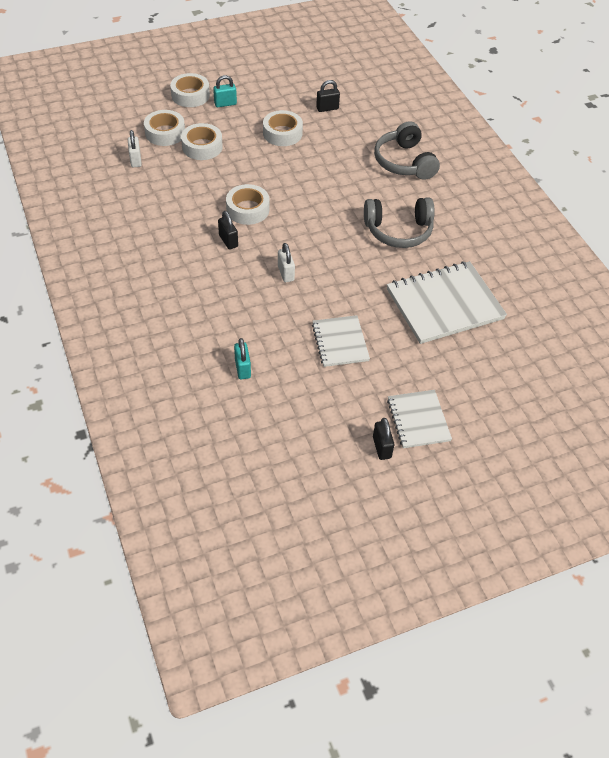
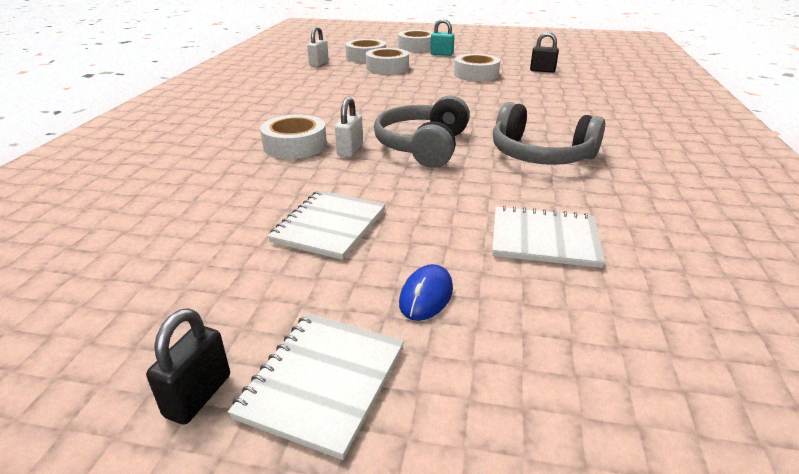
camera: 35 degrees right, 20 degrees down
black padlock [218,211,238,250] -> none
white tape [226,184,269,225] -> white tape moved to [260,115,327,159]
turquoise padlock [234,338,251,380] -> none
grey headphones [374,121,440,180] -> grey headphones moved to [374,95,470,167]
white notebook [387,261,507,344] -> white notebook [492,205,605,268], size x0.58
none -> blue mouse [399,264,453,321]

